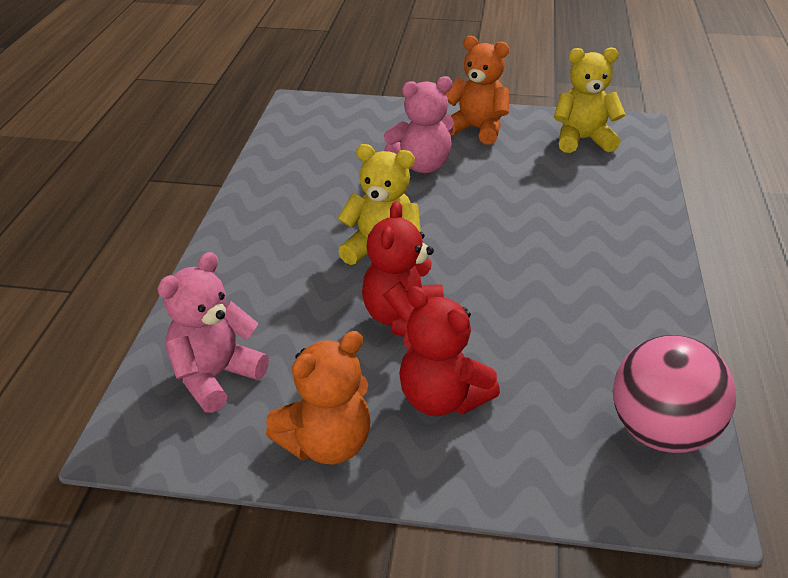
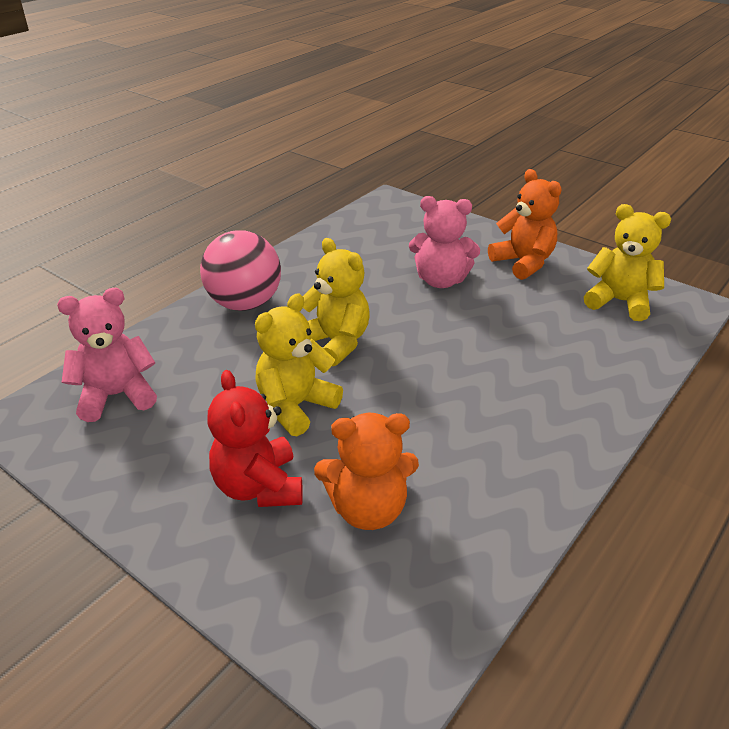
camera: 30 degrees right, 0 degrees up
orange teddy bear [266,331,371,464] -> orange teddy bear moved to [314,413,419,530]
red teddy bear [362,201,444,337] -> yellow teddy bear [255,293,343,436]
pink ball [613,335,736,453] -> pink ball moved to [200,230,281,311]

